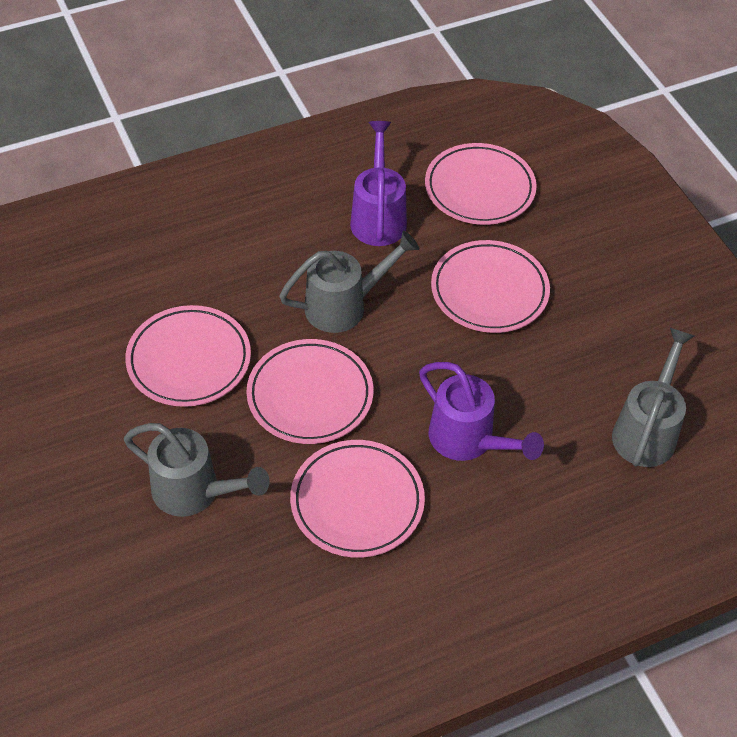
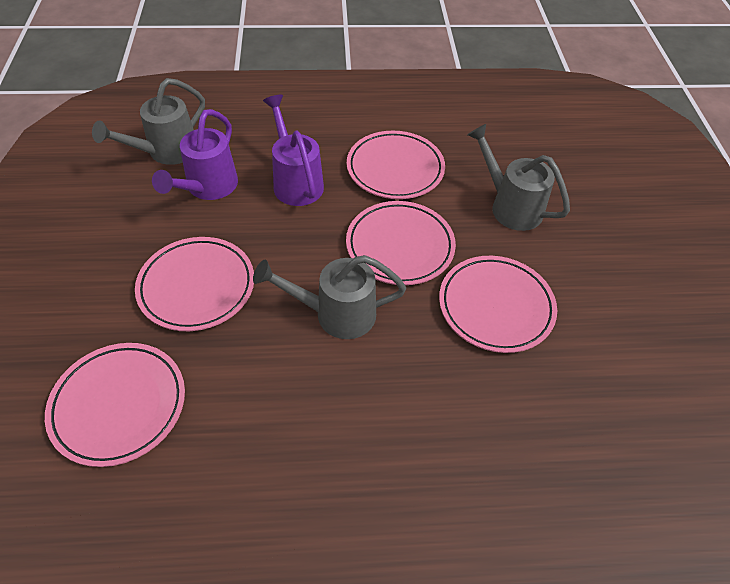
camera: 160 degrees left, 0 degrees up
purple watering can [350,121,407,246] -> purple watering can moved to [152,109,238,200]

